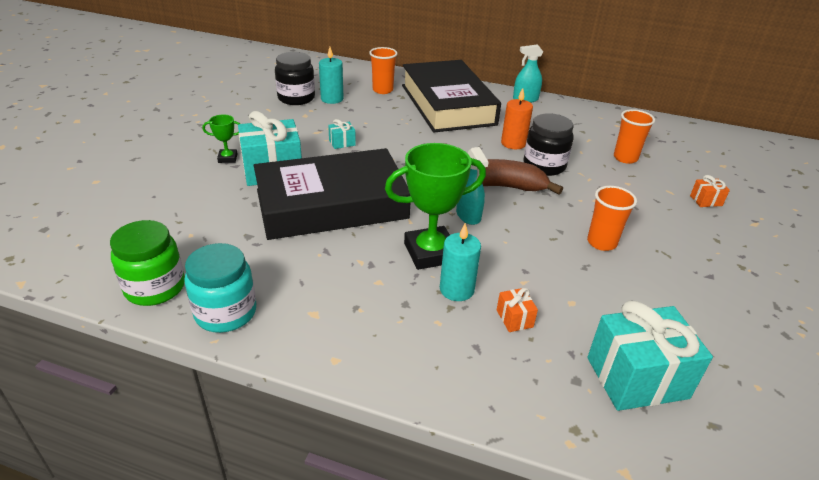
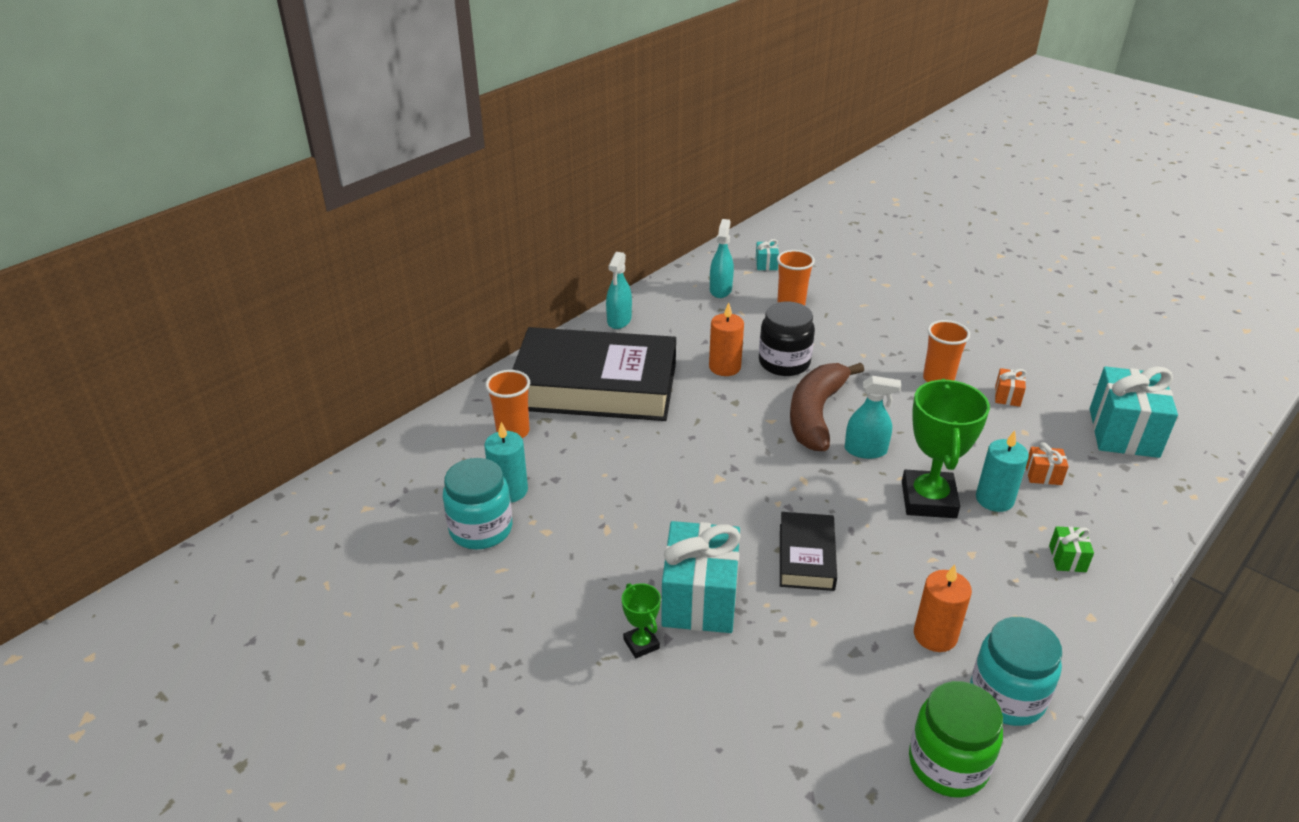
camera: 65 degrees left, 0 degrees up
green trophy [202,114,240,163] -> green trophy turned 45 degrees counterclockwise [622,583,661,658]
black book [254,148,410,240] -> black book [780,512,837,591], size x0.46
black jar [275,52,315,105] -> turquoise jar [443,458,512,549]
turquoise gift [328,119,356,149] -> turquoise gift moved to [756,239,779,270]
orange gift [690,175,730,207] -> orange gift moved to [995,368,1027,407]
none -> turquoise spray bottle [710,219,734,298]
none -> orange candle [914,564,972,652]
none -> green gift [1049,526,1094,572]

